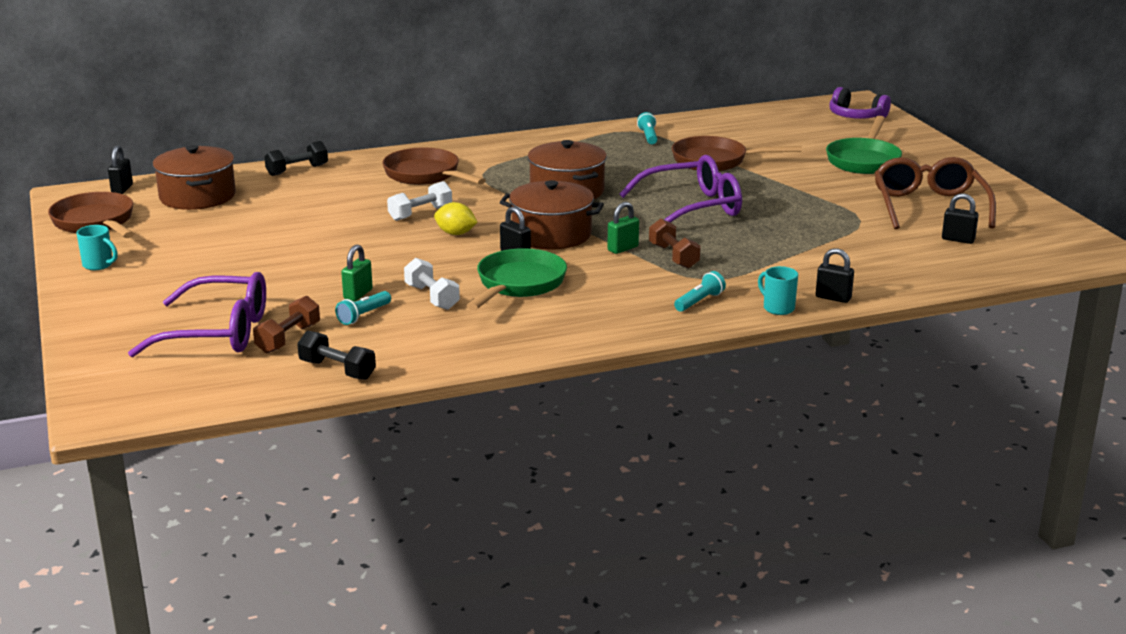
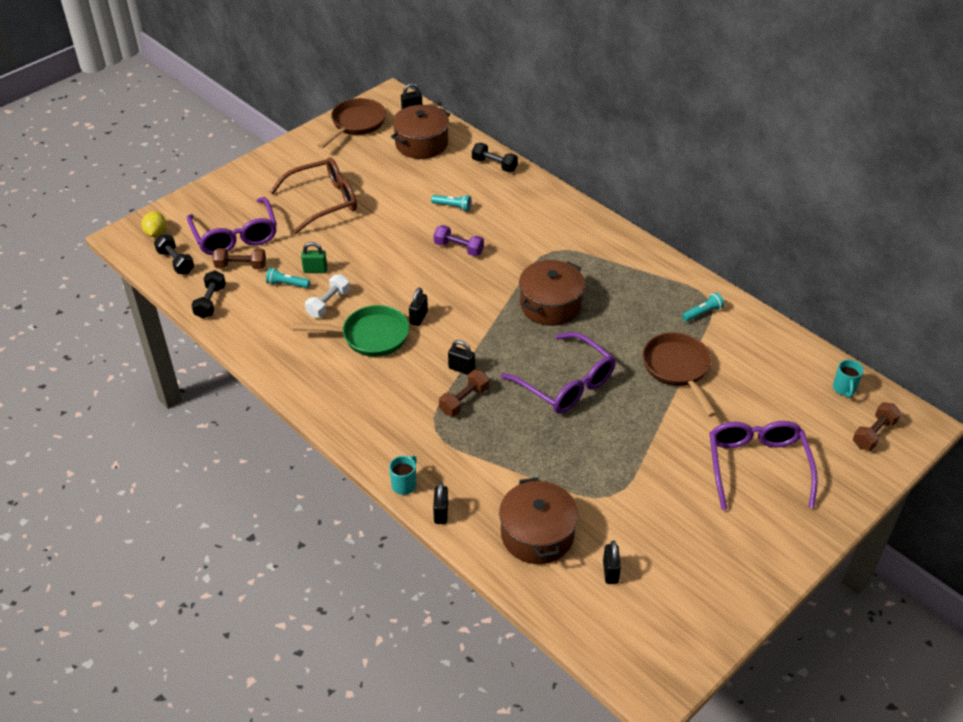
camera: 65 degrees right, 20 degrees up
turquoise mug [77,225,118,270] -> turquoise mug moved to [833,360,864,398]
brown pan [382,147,486,185] -> none
white dumbbell [387,181,452,221] -> purple dumbbell [434,225,484,256]
yellow lemon [434,202,478,235] -> yellow lemon moved to [141,211,166,237]
brown pot [500,180,604,249] -> brown pot moved to [499,477,578,564]
green padlock [607,202,639,254] -> black padlock [448,340,475,375]
turquoise flashlight [674,271,726,312] -> turquoise flashlight moved to [431,195,472,211]
green pan [826,116,902,174] -> purple glasses [709,421,818,510]
purple headphones [830,87,891,119] -> brown dumbbell [853,402,901,450]
brown glasses [875,157,996,229] -> brown glasses moved to [270,157,357,234]
none -> black dumbbell [154,235,194,274]

